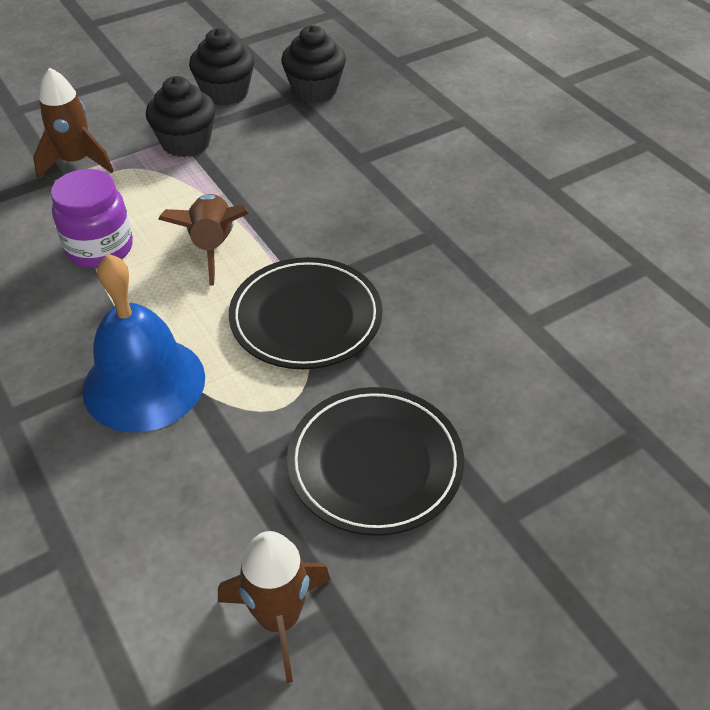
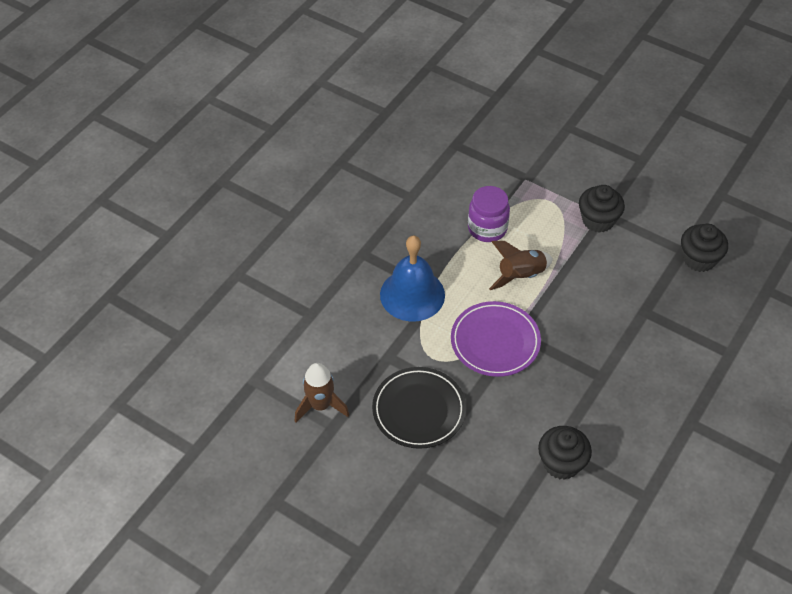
camera: 65 degrees right, 5 degrees up
brown rocket [33,67,113,178] -> none
black cupcake [189,28,254,106] -> black cupcake moved to [538,426,592,480]
black plate [229,257,382,369] -> purple plate [451,301,541,377]

